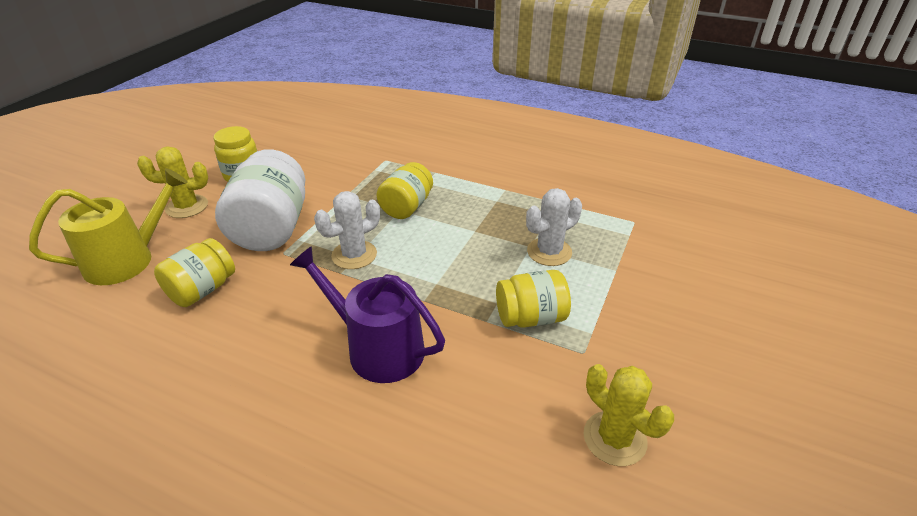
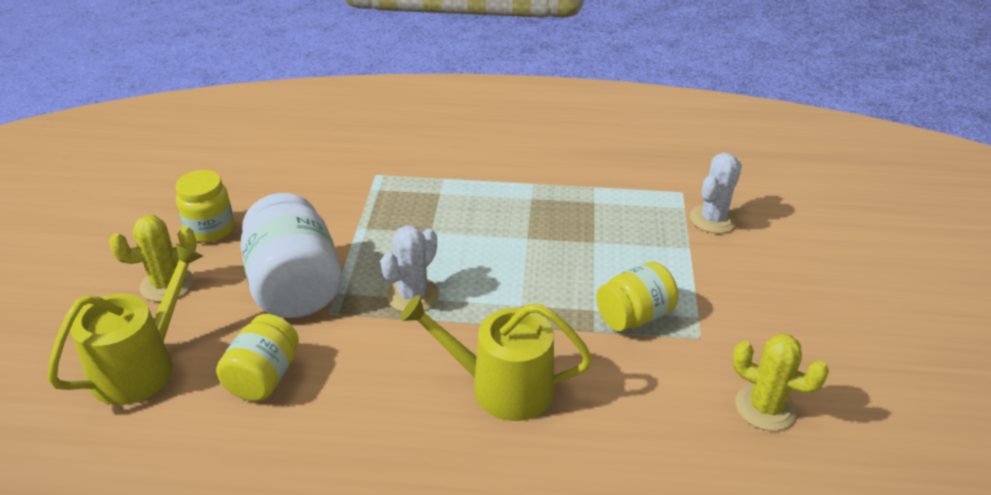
camera: 20 degrees left, 0 degrees up
purple watering can [290,246,445,383] -> yellow watering can [400,295,592,421]
yellow jar [377,162,433,219] -> none
white cactus [526,188,582,266] -> white cactus moved to [690,153,742,233]

